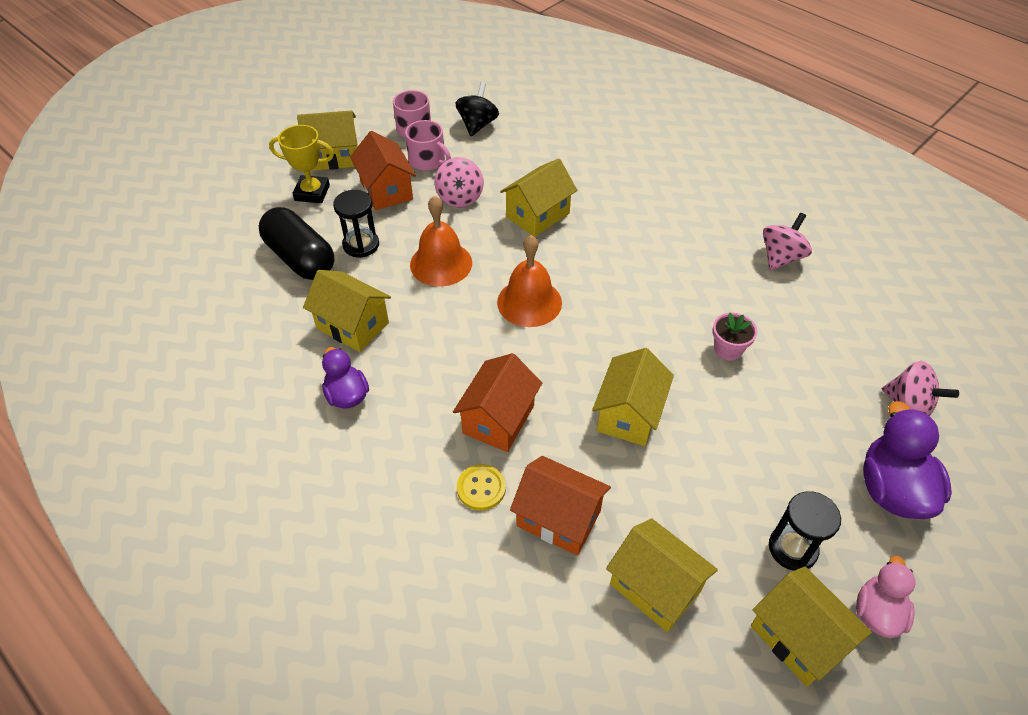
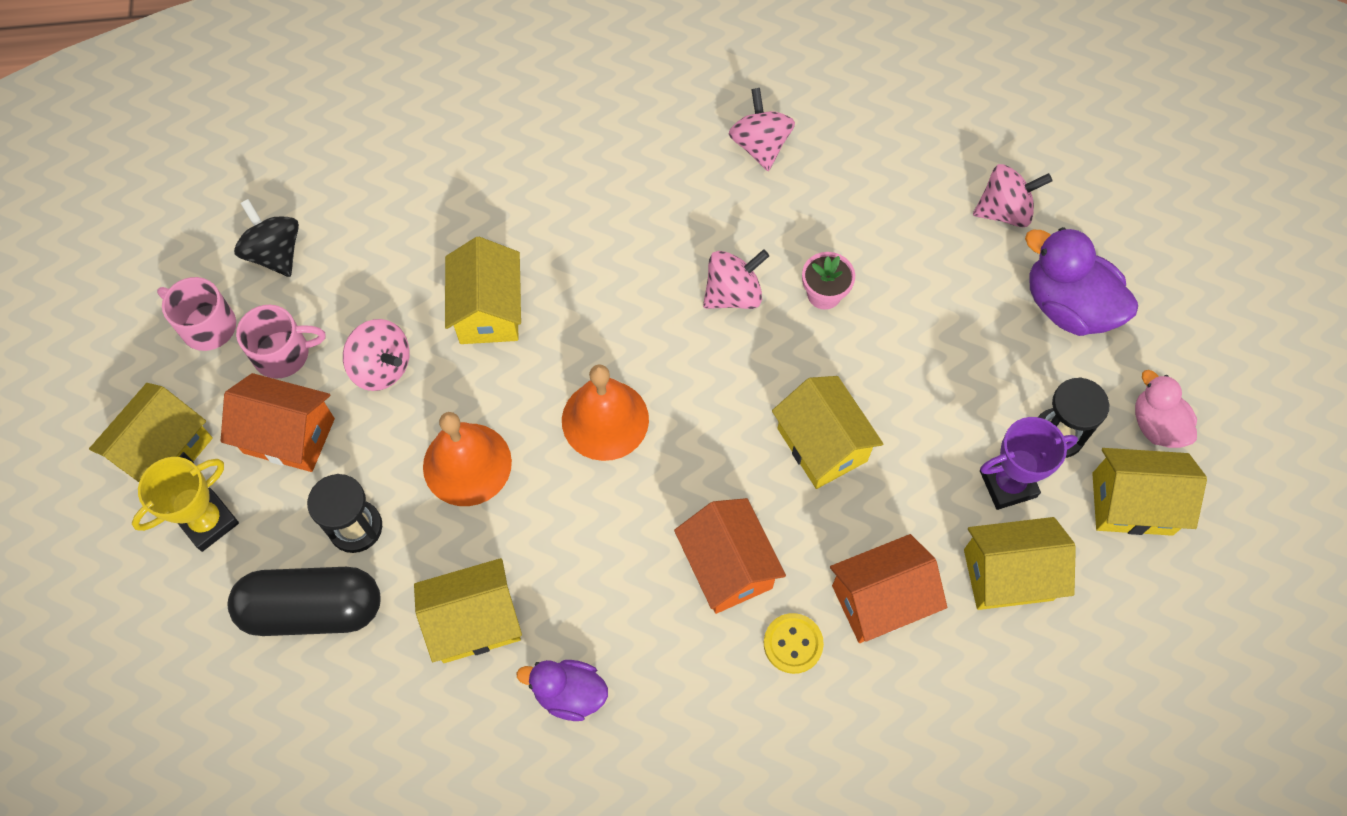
camera: 50 degrees left, 15 degrees up
none -> pink spinning top [703,249,769,309]
none -> purple trophy [980,417,1078,510]

